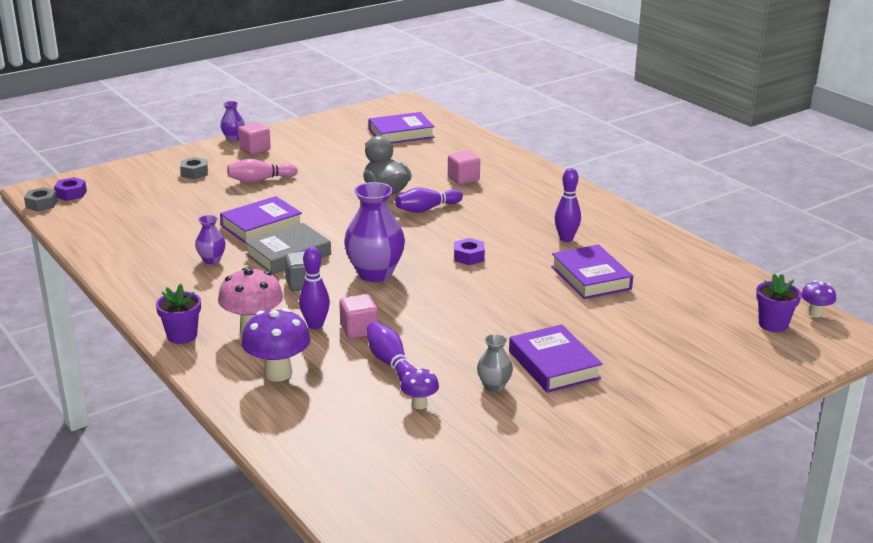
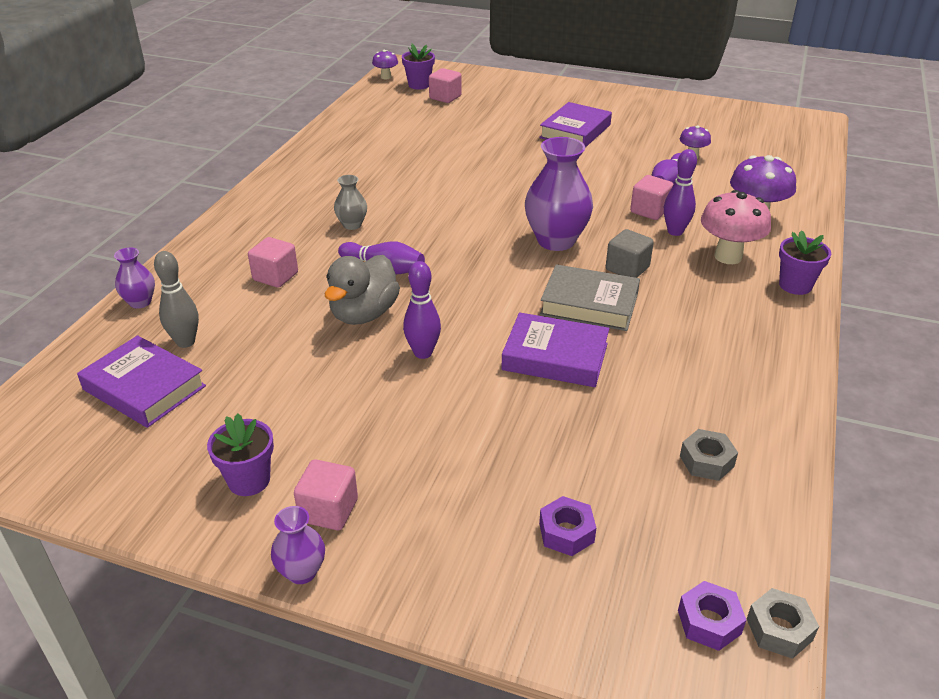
camera: 125 degrees left, 10 degrees up
grey nut [180,157,208,179] -> grey nut moved to [680,429,738,481]
purple vase [195,215,226,264] -> purple vase moved to [114,248,155,309]
pink bowling pin [227,159,298,183] -> none
purple nut [454,238,485,265] -> purple nut moved to [539,496,596,556]
grey vase [477,334,513,392] -> grey vase moved to [334,175,367,230]
purple book [551,245,633,299] -> none
purple bowling pin [555,168,581,242] -> purple bowling pin moved to [403,261,441,359]
none -> grey bowling pin [154,251,199,348]
none -> purple flower pot [207,413,274,496]
none -> pink cube [429,68,462,103]

